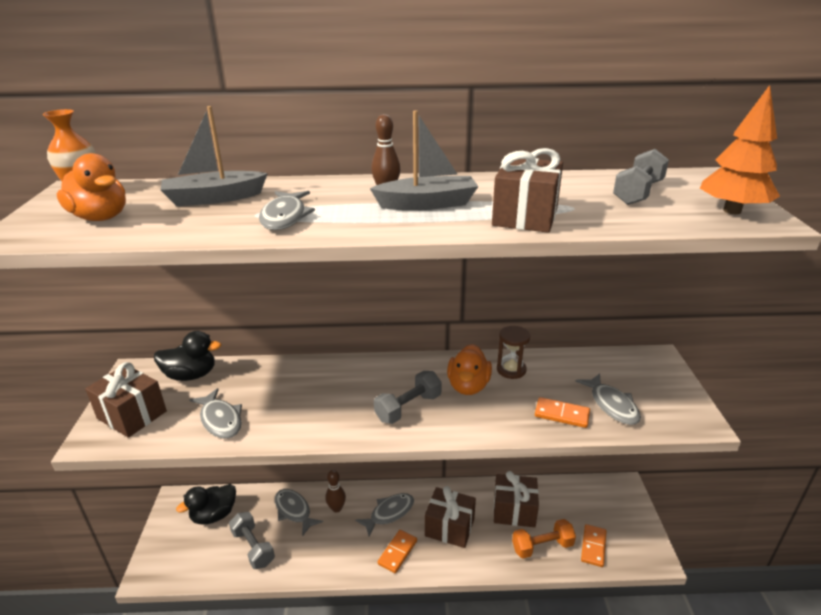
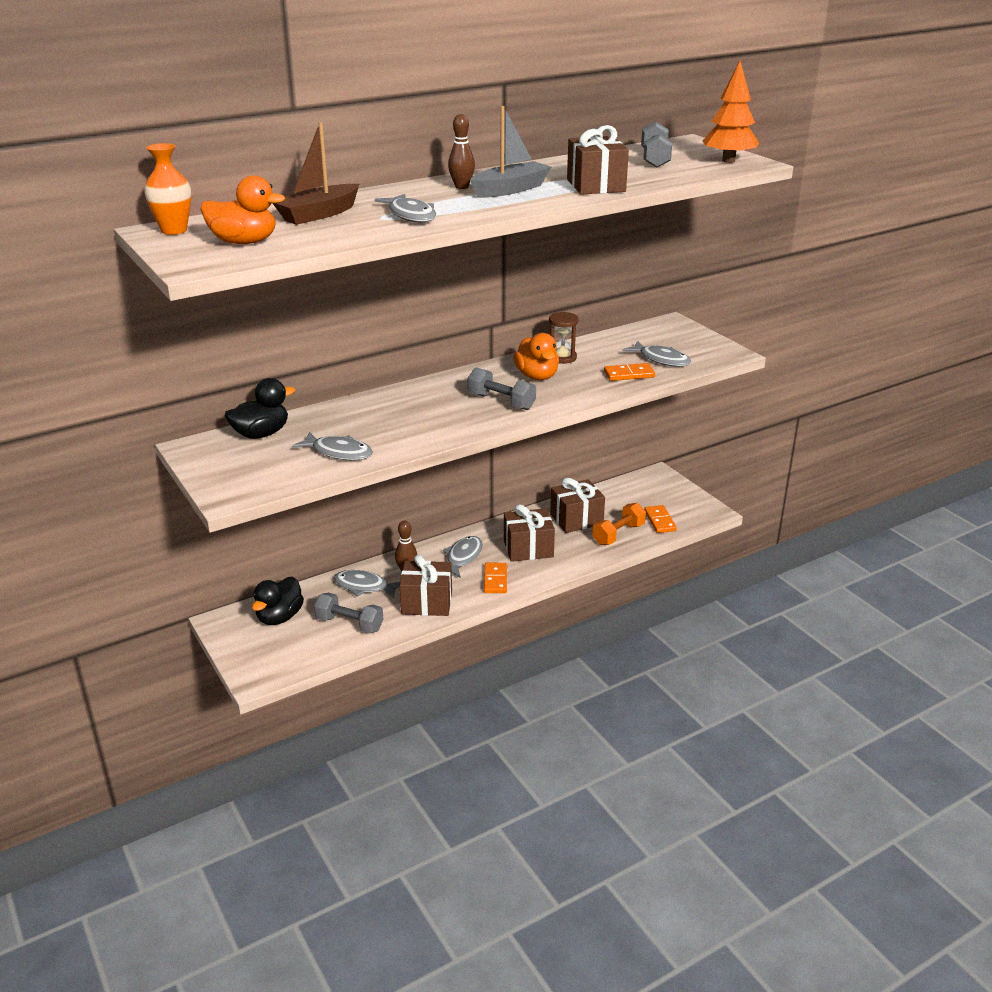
camera: 30 degrees left, 0 degrees up
brown gift [85,362,167,438] -> brown gift moved to [400,555,452,616]
grey boat [160,106,268,206] -> brown boat [273,122,359,225]
grey dumbbell [374,371,442,424] -> grey dumbbell turned 75 degrees counterclockwise [468,367,536,410]

